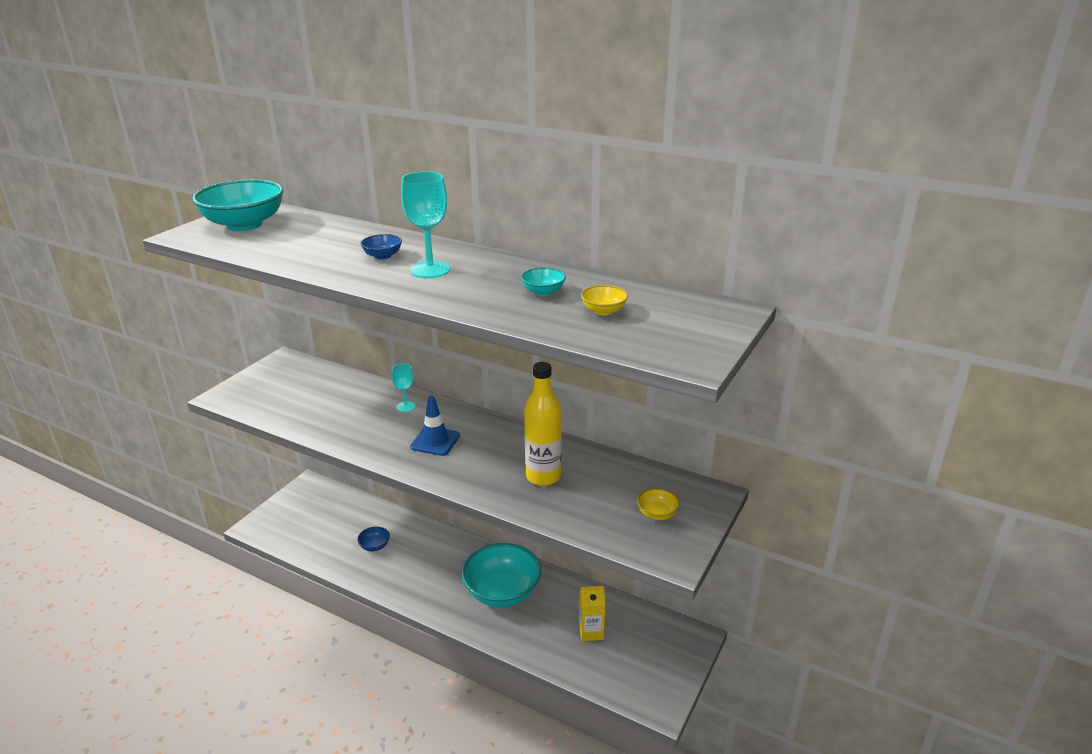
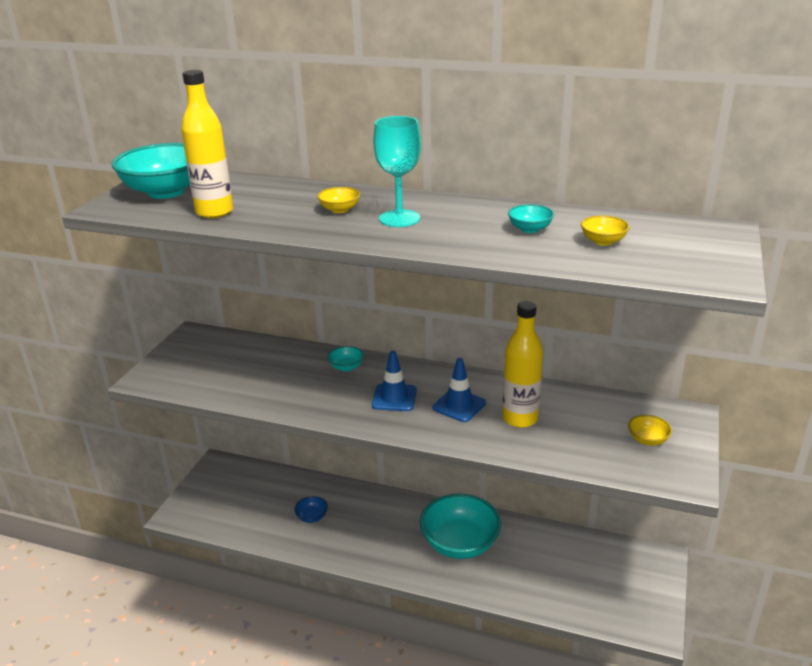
camera: 10 degrees left, 0 degrees up
blue bowl [361,234,402,260] -> yellow bowl [317,187,360,213]
turquoise goblet [392,364,416,412] -> turquoise bowl [327,346,364,371]
yellow carton [579,586,605,641] -> none
none -> yellow bottle [181,70,233,218]
none -> blue traffic cone [432,358,486,422]

